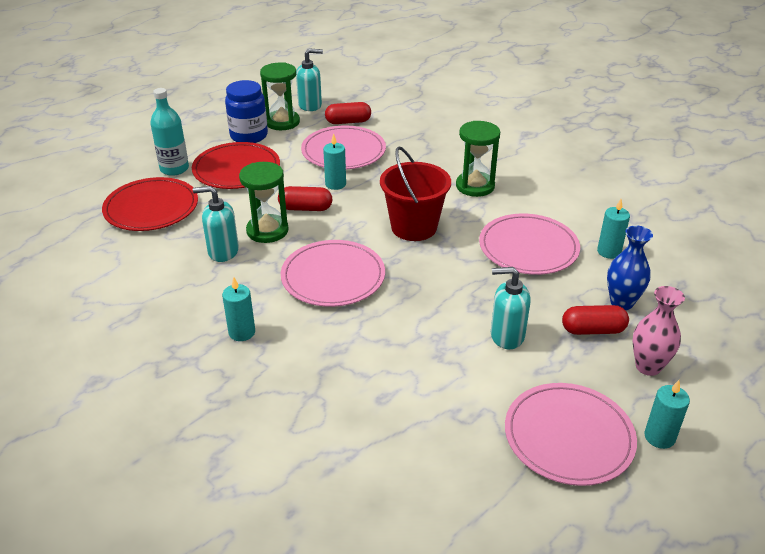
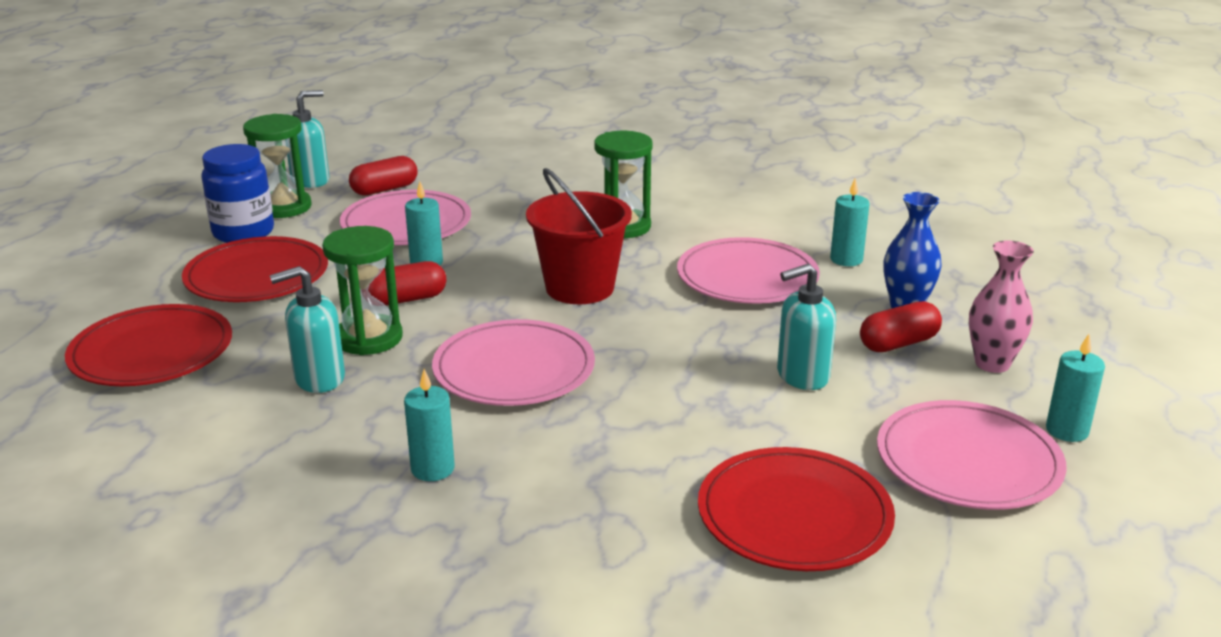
camera: 25 degrees left, 10 degrees down
turquoise bottle [150,88,189,176] -> none
none -> red plate [698,447,895,571]

